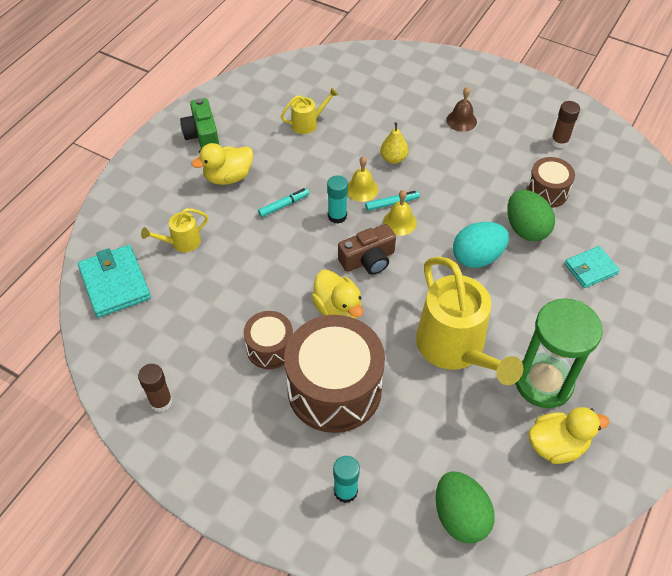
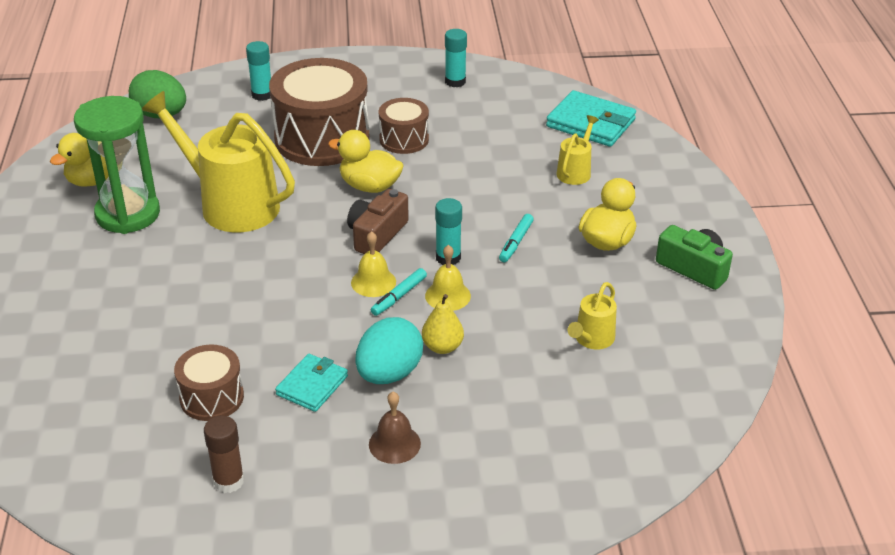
camera: 145 degrees right, 15 degrees down
brown glue stick [138,364,172,412] -> turquoise glue stick [445,29,467,87]
turquoise egg [453,222,509,268] -> turquoise egg moved to [355,317,423,384]
green egg [507,190,555,241] -> none
turquoise wallet [565,246,620,288] -> turquoise wallet moved to [275,354,348,412]

